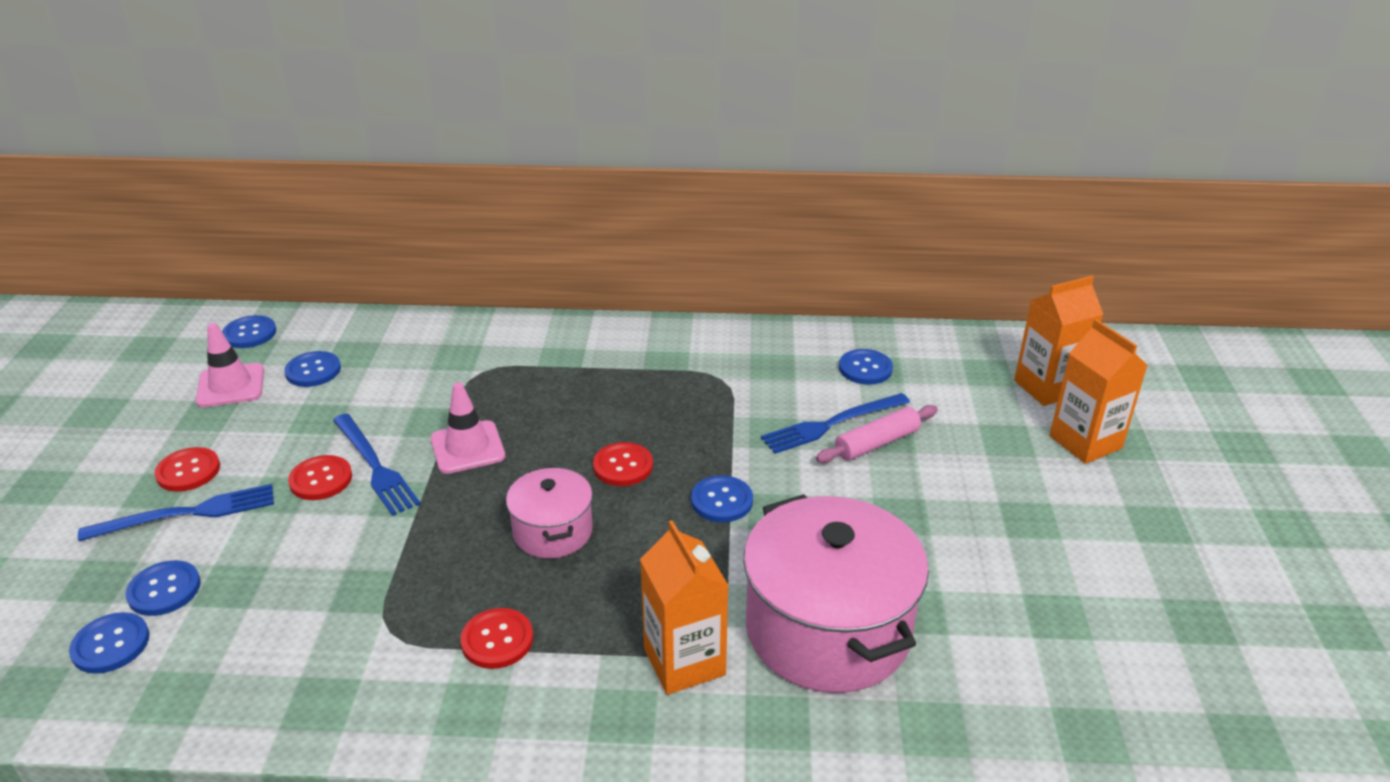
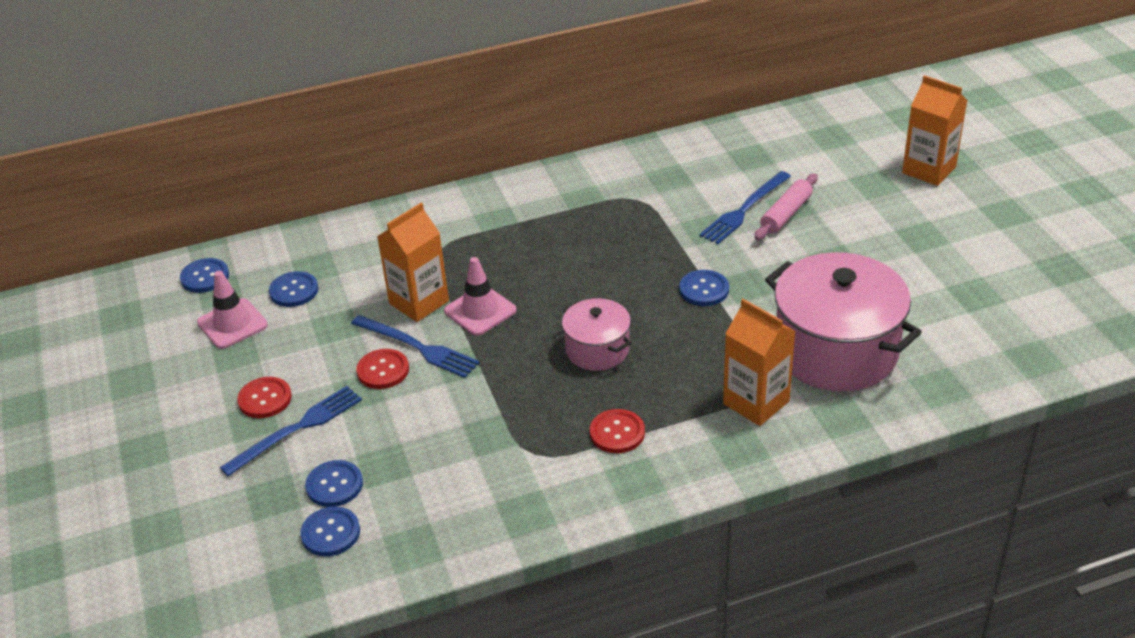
camera: 20 degrees left, 5 degrees up
red button [593,442,653,486] -> none
blue button [839,349,893,385] -> none
orange carton [1014,276,1103,406] -> orange carton moved to [377,203,449,322]

